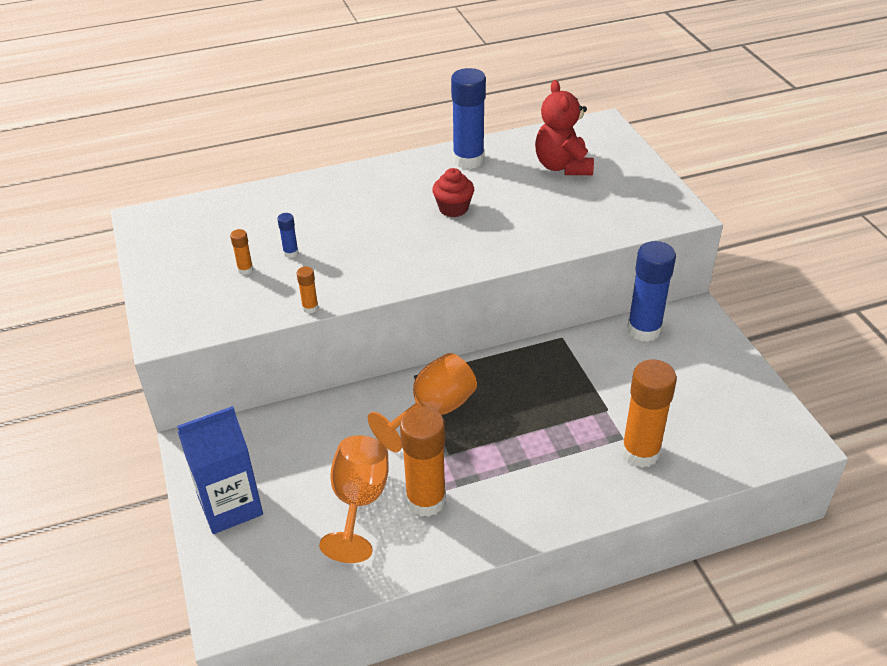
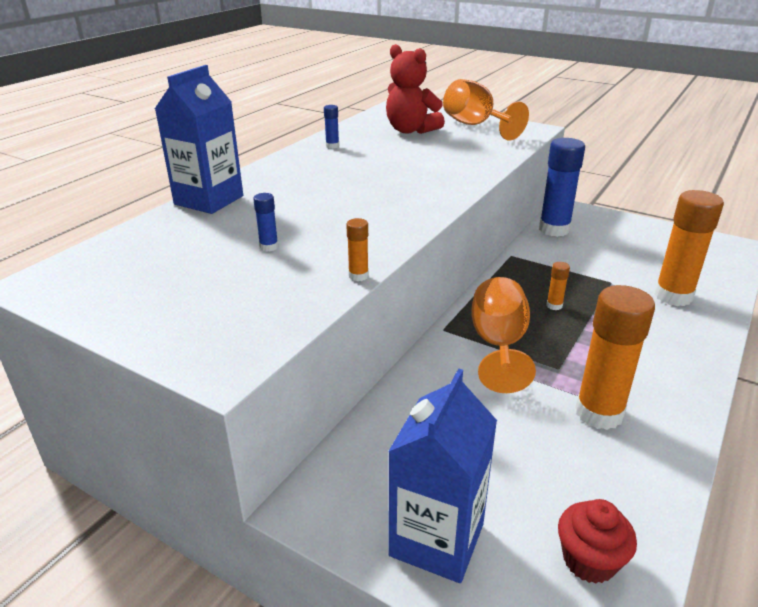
camera: 40 degrees left, 10 degrees down
orange glue stick [230,229,253,275] -> orange glue stick moved to [546,262,570,310]
orange goblet [319,435,389,563] -> orange goblet moved to [443,79,529,140]
red cupcake [432,168,474,217] -> red cupcake moved to [558,499,637,584]
blue glue stick [451,68,486,169] -> blue glue stick [324,105,339,149], size x0.43
none -> blue carton [155,65,243,214]

